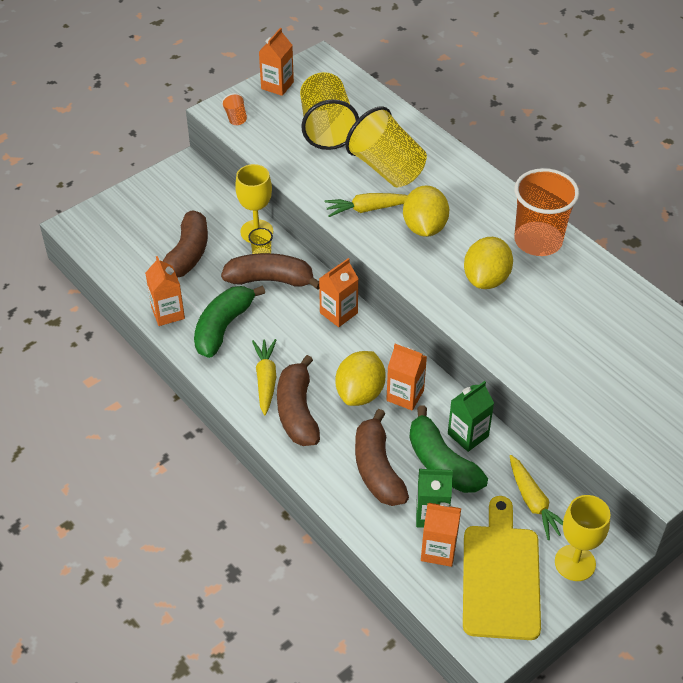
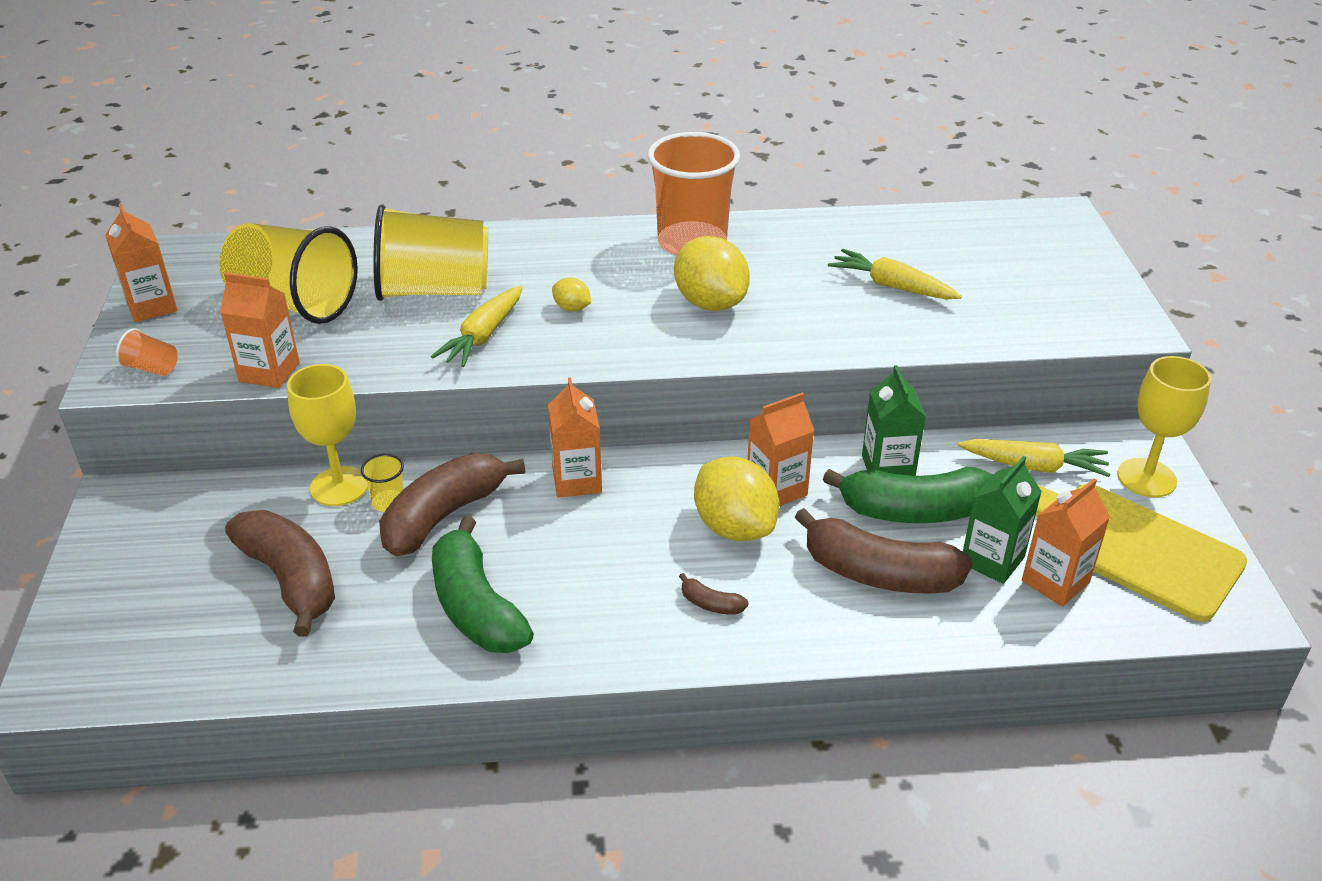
camera: 55 degrees left, 10 degrees down
orange carton [145,256,185,326] -> orange carton moved to [220,272,300,388]
yellow carrot [252,339,276,415] -> yellow carrot moved to [828,249,962,299]
brown banana [277,355,320,446] -> brown banana [679,573,749,615], size x0.42
yellow lemon [403,185,449,237] -> yellow lemon [552,277,591,312], size x0.47

